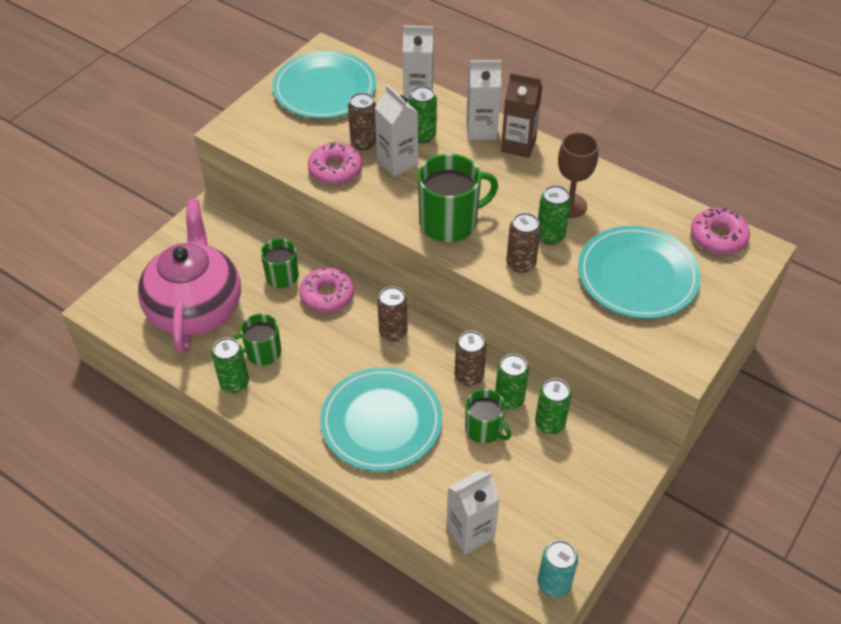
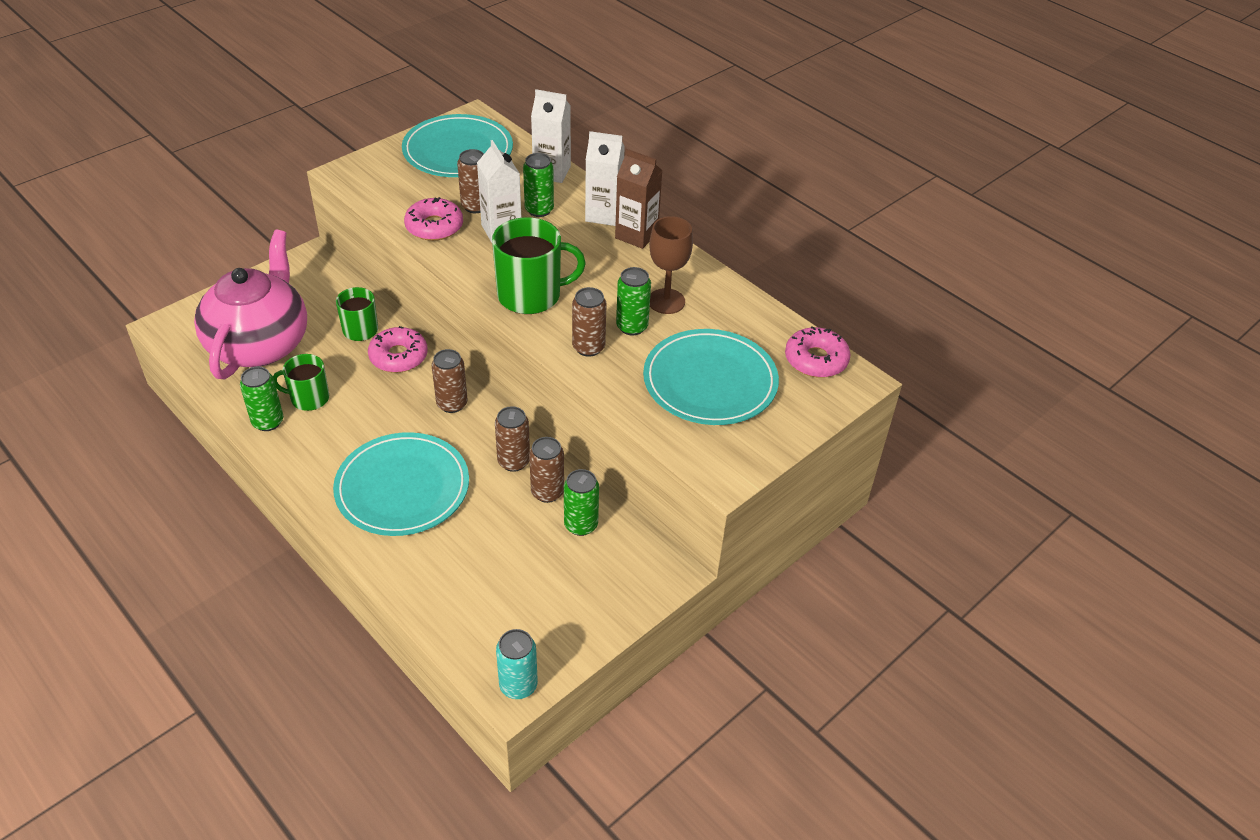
camera: 10 degrees right, 5 degrees down
white carton [446,470,500,555] -> none
green mug [465,389,511,443] -> none
green can [495,354,529,410] -> brown can [529,437,564,503]

